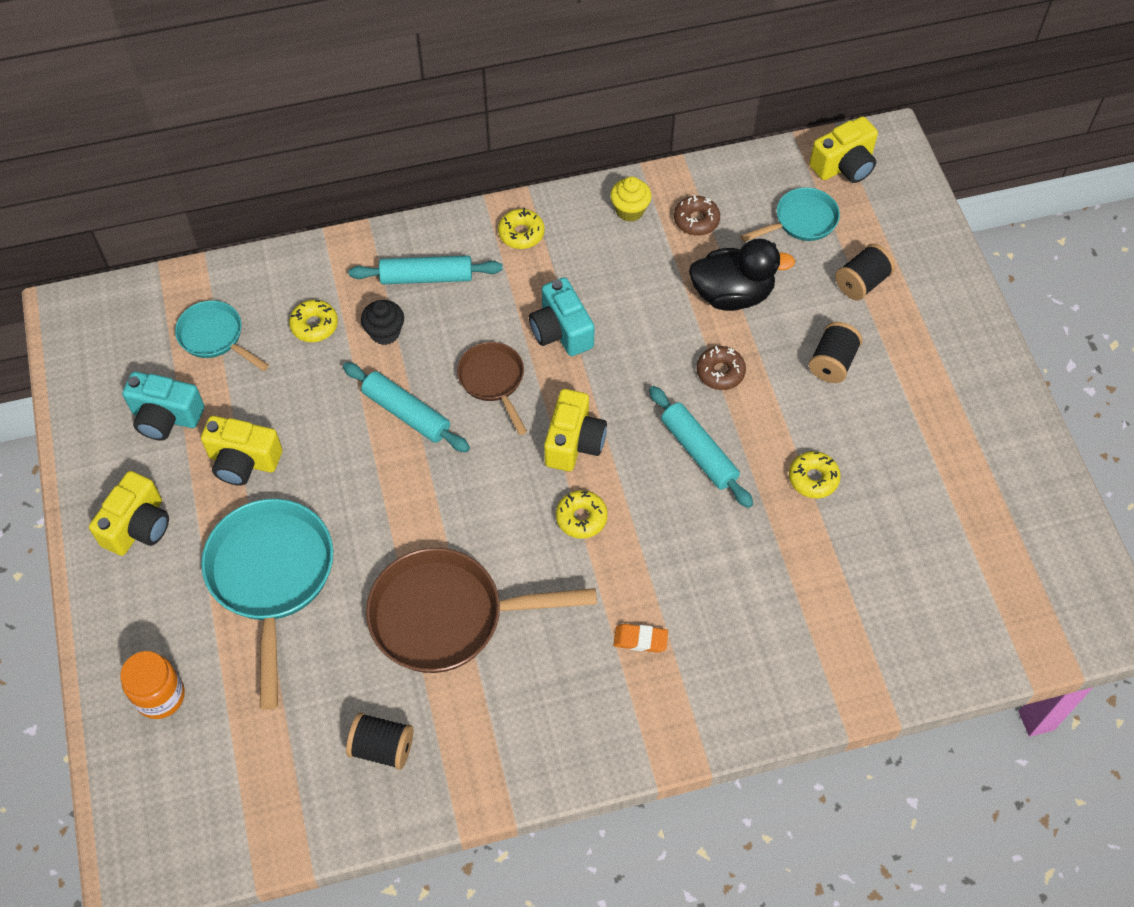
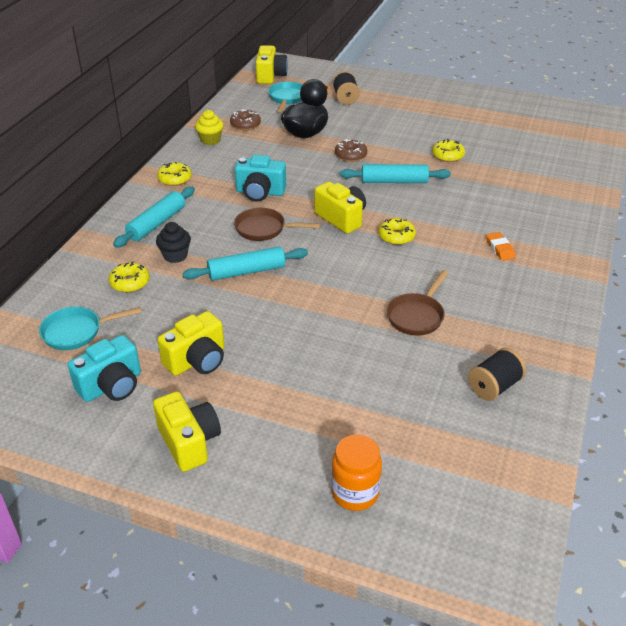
camera: 55 degrees left, 20 degrees down
turquoise pan [201,499,333,710] -> none
brown pan [366,548,597,673] -> brown pan [387,270,449,336], size x0.55
orange eraser [613,624,668,653] -> orange eraser turned 60 degrees counterclockwise [486,232,516,261]
black spool [809,322,862,383] -> none

